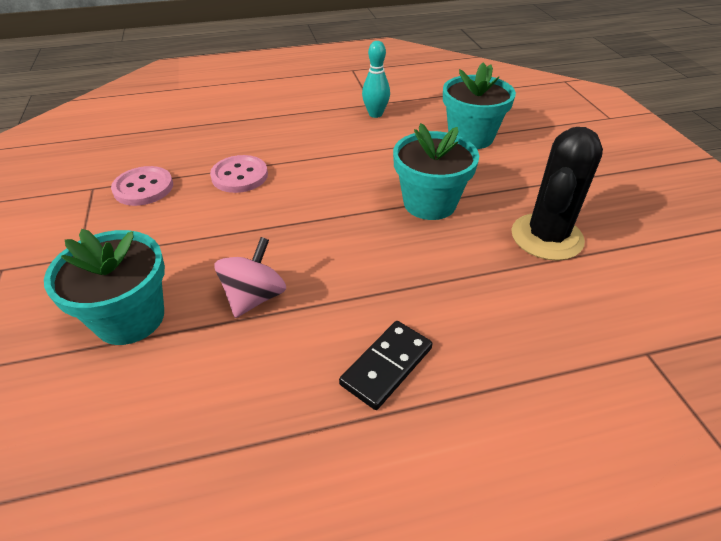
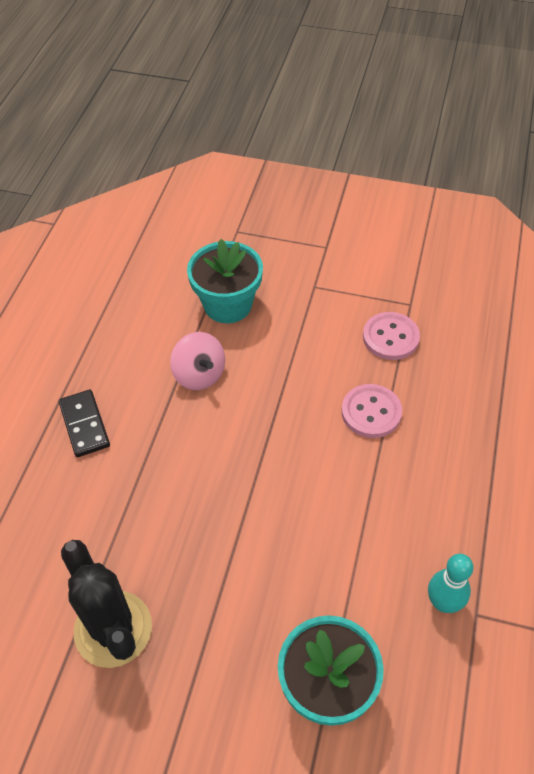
camera: 120 degrees right, 10 degrees up
turquoise flower pot [393,123,479,220] -> none

